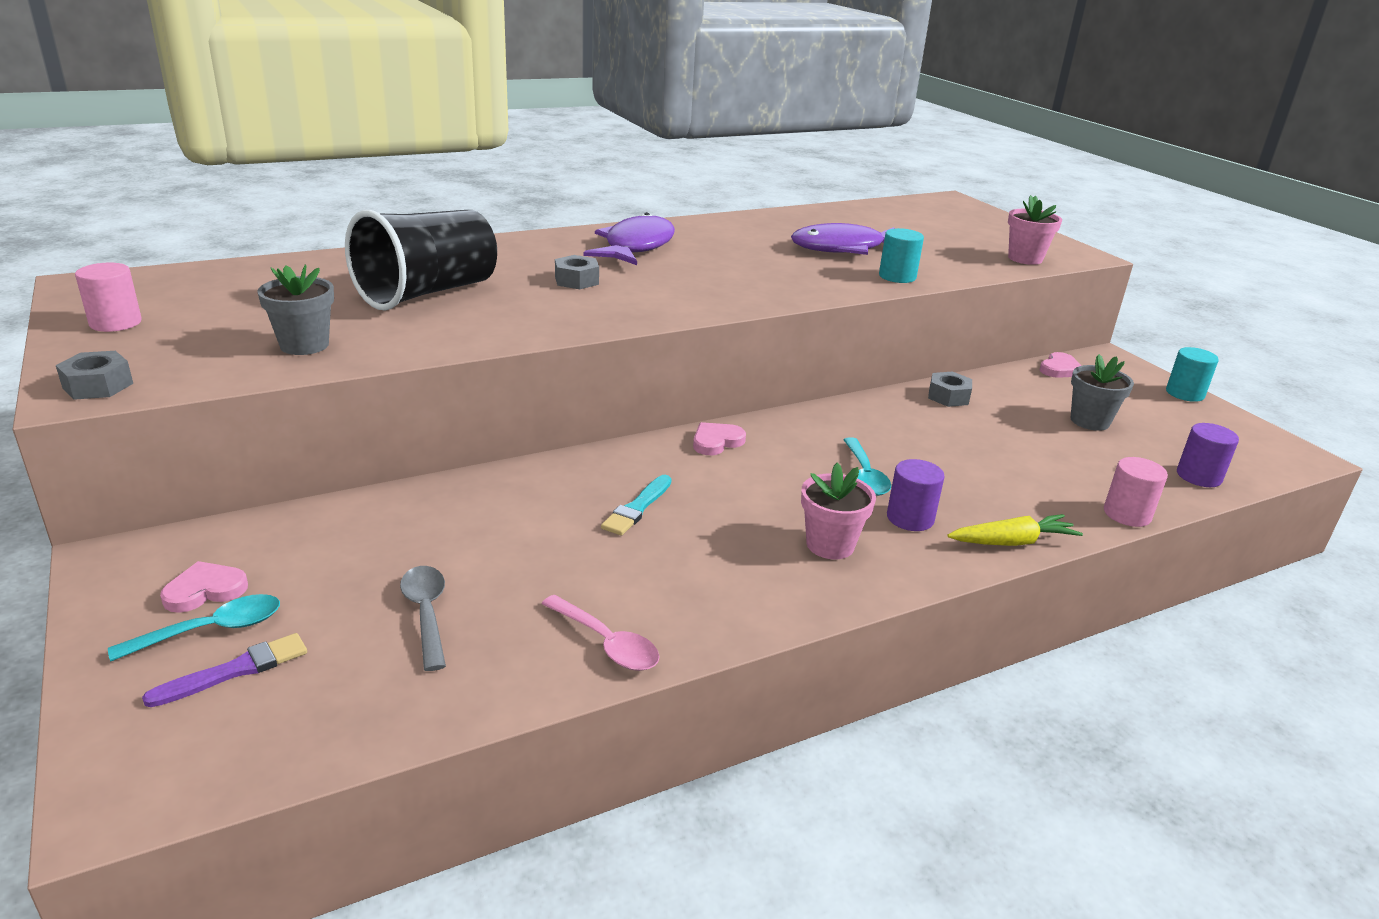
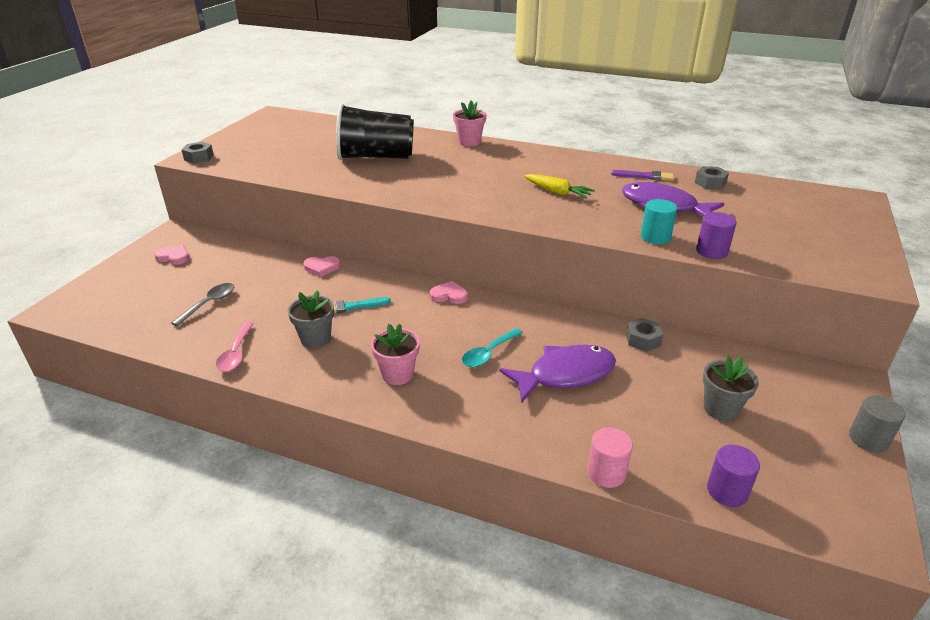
camera: 50 degrees right, 5 degrees up
pink cylinder [75,262,142,332] -> none
turquoise spoon [108,594,280,661] -> none
purple brush [142,633,307,707] -> purple brush moved to [611,170,674,181]
grey flower pot [257,264,334,355] -> grey flower pot moved to [288,290,334,348]
grey nut [555,255,599,289] -> grey nut moved to [695,166,729,189]
purple fish [584,212,675,265] -> purple fish moved to [499,345,616,403]
purple cylinder [887,459,945,531] -> purple cylinder moved to [696,212,737,259]
yellow carrot [947,514,1083,546] -> yellow carrot moved to [524,174,595,198]
pink flower pot [1008,195,1062,265] -> pink flower pot moved to [453,100,486,147]
pink heart [1039,352,1081,378] -> pink heart moved to [303,256,340,277]
turquoise cylinder [1166,347,1219,402] -> grey cylinder [849,396,905,452]

